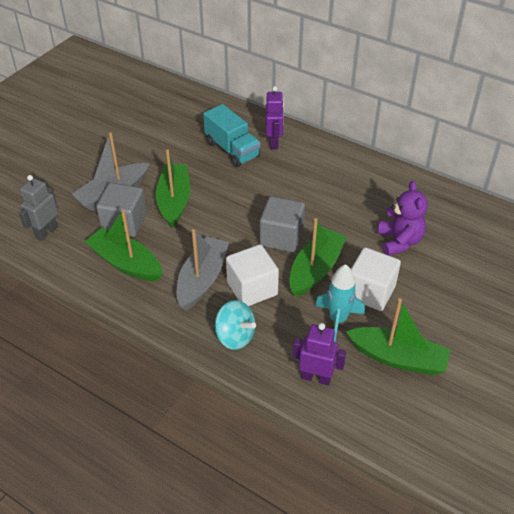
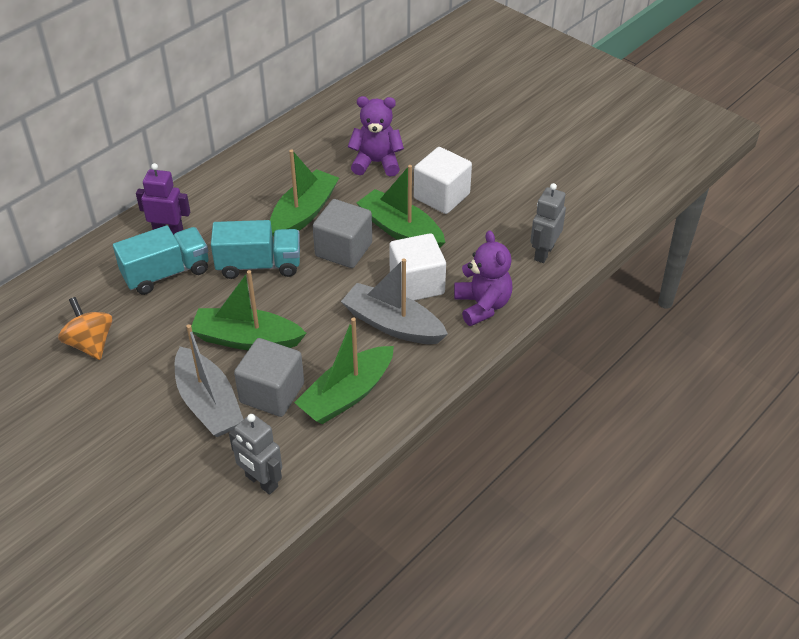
camera: 80 degrees left, 0 degrees up
turquoise spinning top [215,300,256,350] -> purple teddy bear [454,231,512,326]
purple robot [293,323,346,386] -> grey robot [530,183,566,263]
turquoise rocket [315,264,365,342] -> none
green boat [346,298,451,375] -> green boat moved to [270,150,339,236]
none -> orange spinning top [58,297,112,360]
none -> turquoise truck [211,220,300,279]

